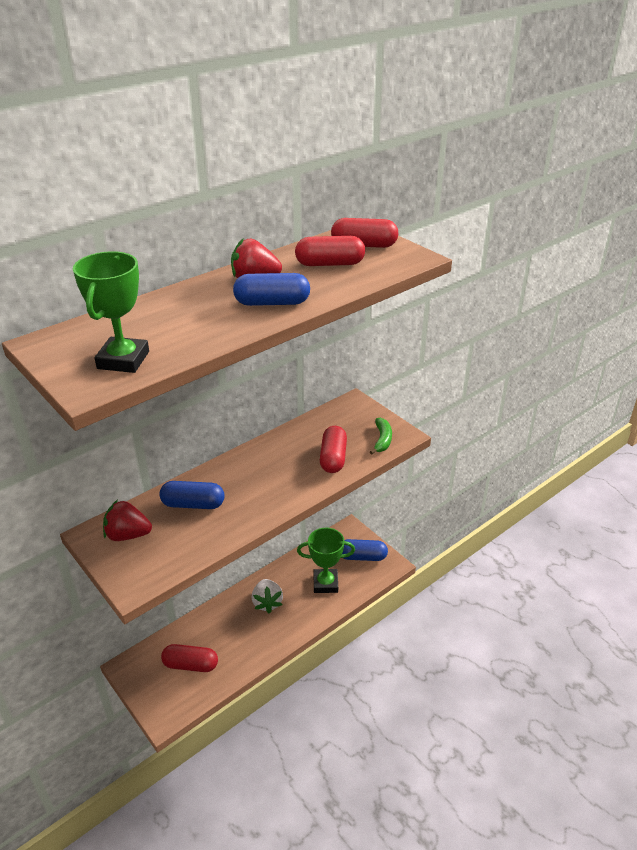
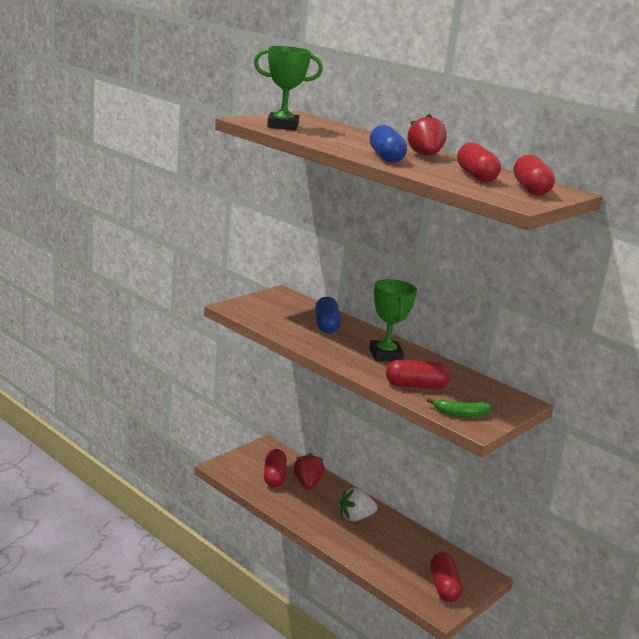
camera: 80 degrees right, 15 degrees down
red strawberry [103,500,152,541] -> red strawberry moved to [293,453,325,489]
green trophy [297,528,355,593] -> green trophy moved to [369,279,417,362]
blue capsule [342,539,388,561] -> red capsule [430,552,463,602]

